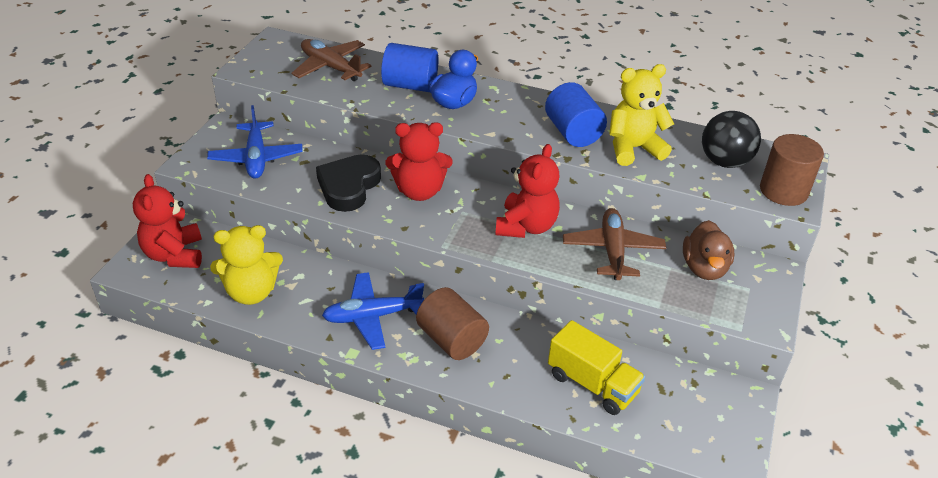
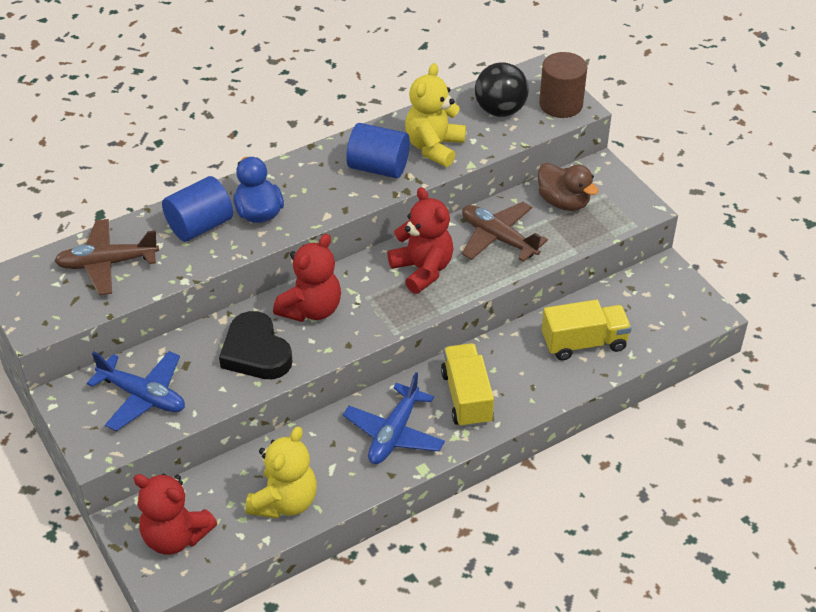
camera: 50 degrees left, 5 degrees up
brown cylinder [416,287,489,360] -> yellow truck [441,343,494,428]

